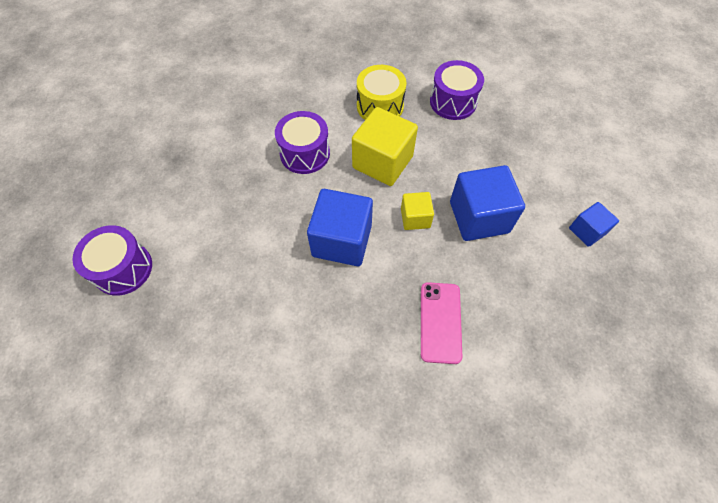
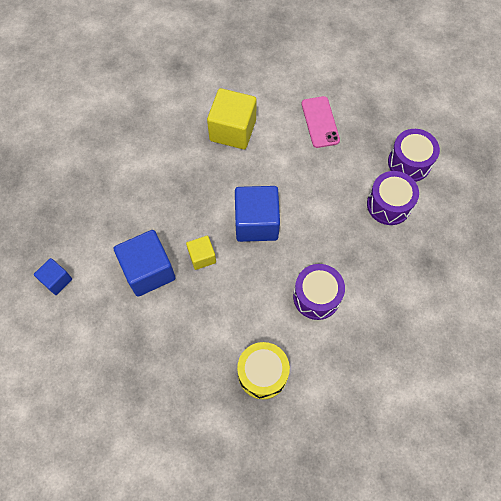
camera: 165 degrees right, 5 degrees up
yellow cube [352,107,418,186] -> yellow cube moved to [207,88,257,149]
pink phone [421,282,462,364] -> pink phone moved to [302,96,340,148]
purple drum [430,60,484,120] -> purple drum moved to [367,171,419,225]

